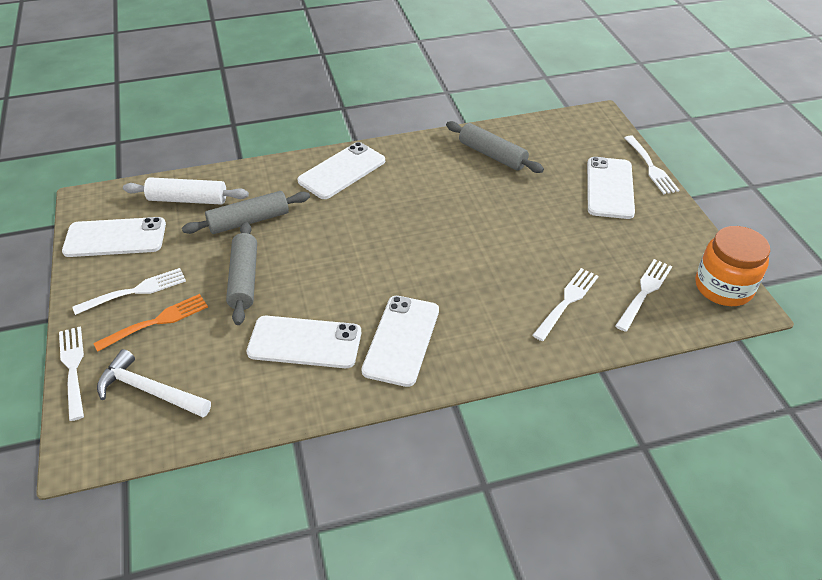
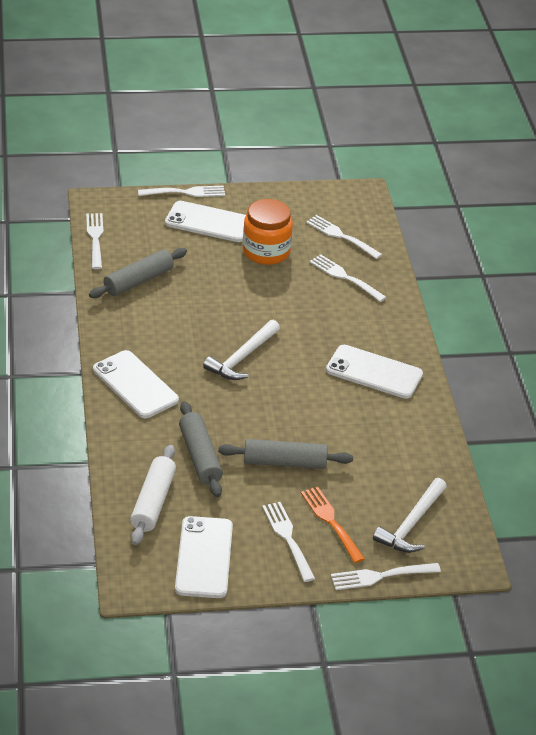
camera: 85 degrees left, 5 degrees down
white phone [247,316,361,368] -> none
orange jar [695,226,770,306] -> orange jar moved to [243,199,293,265]
none -> white fork [86,213,104,269]
none -> white hammer [203,320,280,380]

